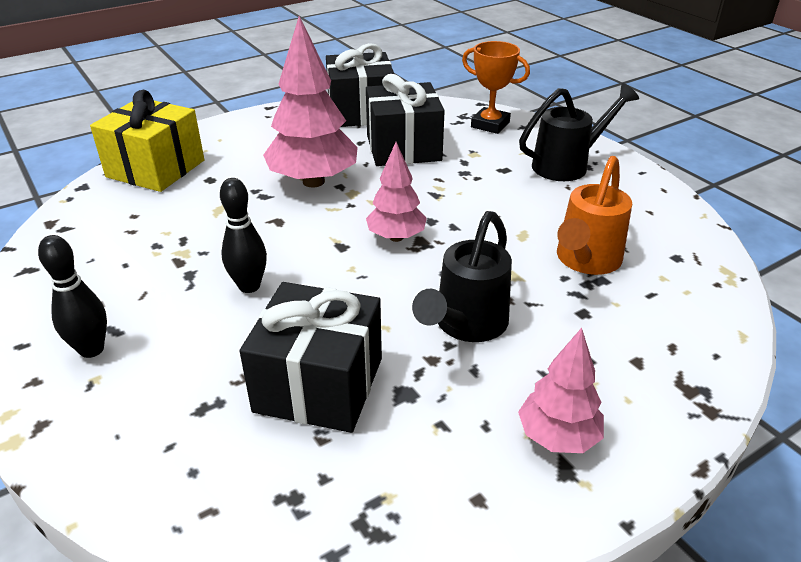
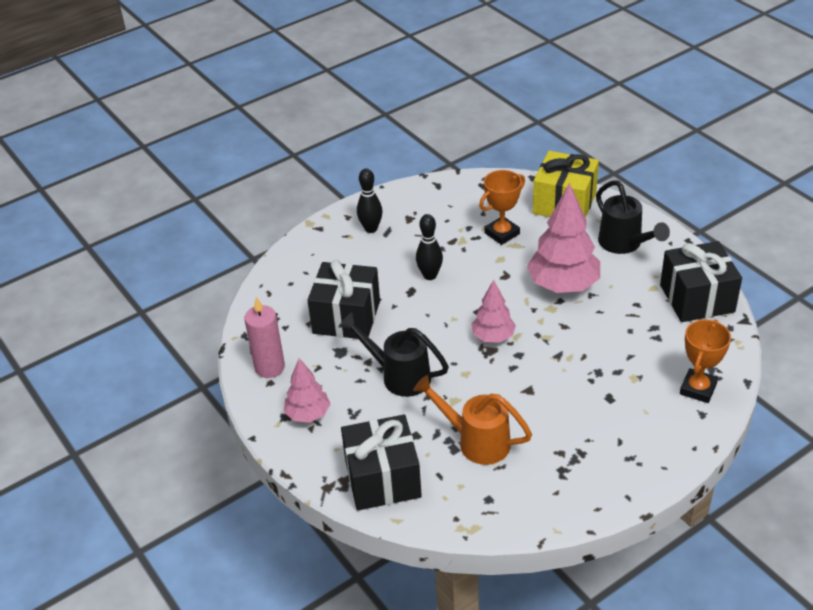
camera: 90 degrees right, 5 degrees up
black gift [366,74,445,166] -> black gift moved to [341,414,422,511]
black watering can [519,83,639,181] -> black watering can moved to [596,180,670,254]
none -> pink candle [244,297,285,378]
none -> orange trophy [479,170,525,245]

